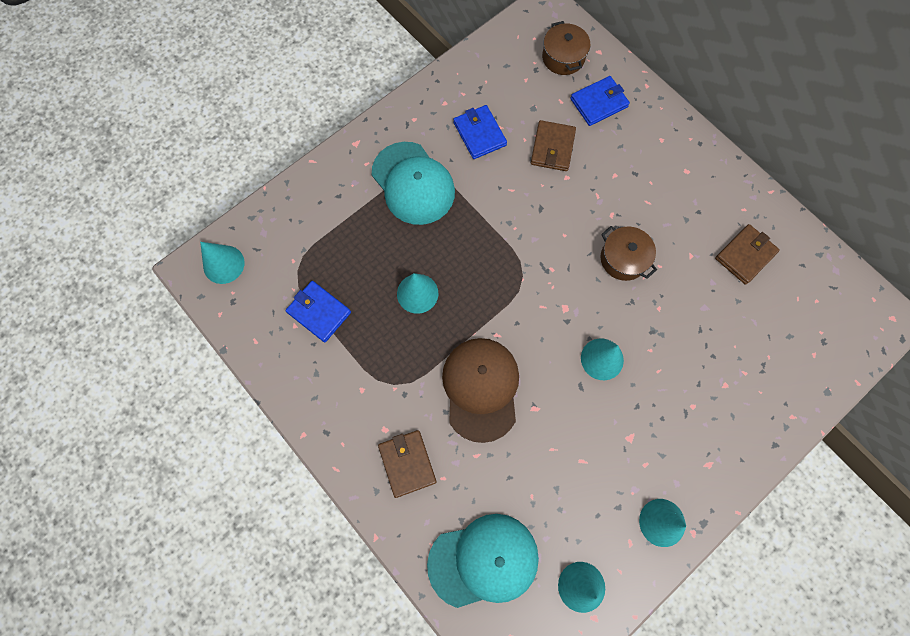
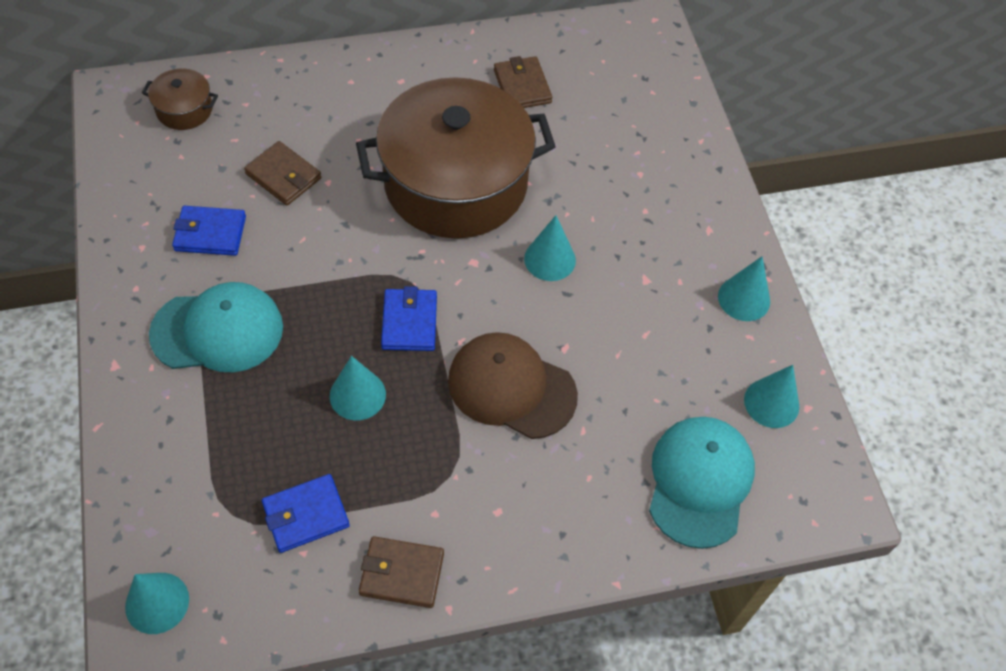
camera: 65 degrees left, 15 degrees down
brown wallet [378,430,436,498] -> brown wallet moved to [359,536,444,608]
blue wallet [570,76,630,126] -> blue wallet moved to [381,286,437,351]
brown pot [601,226,657,281] -> brown pot [356,77,556,239], size x2.48

